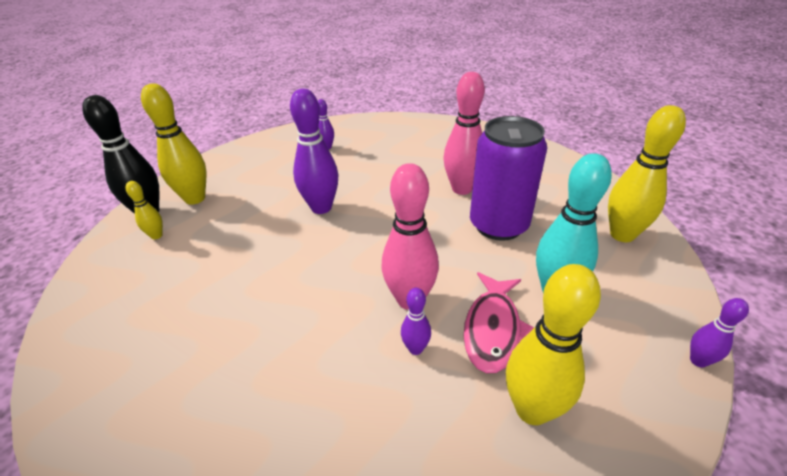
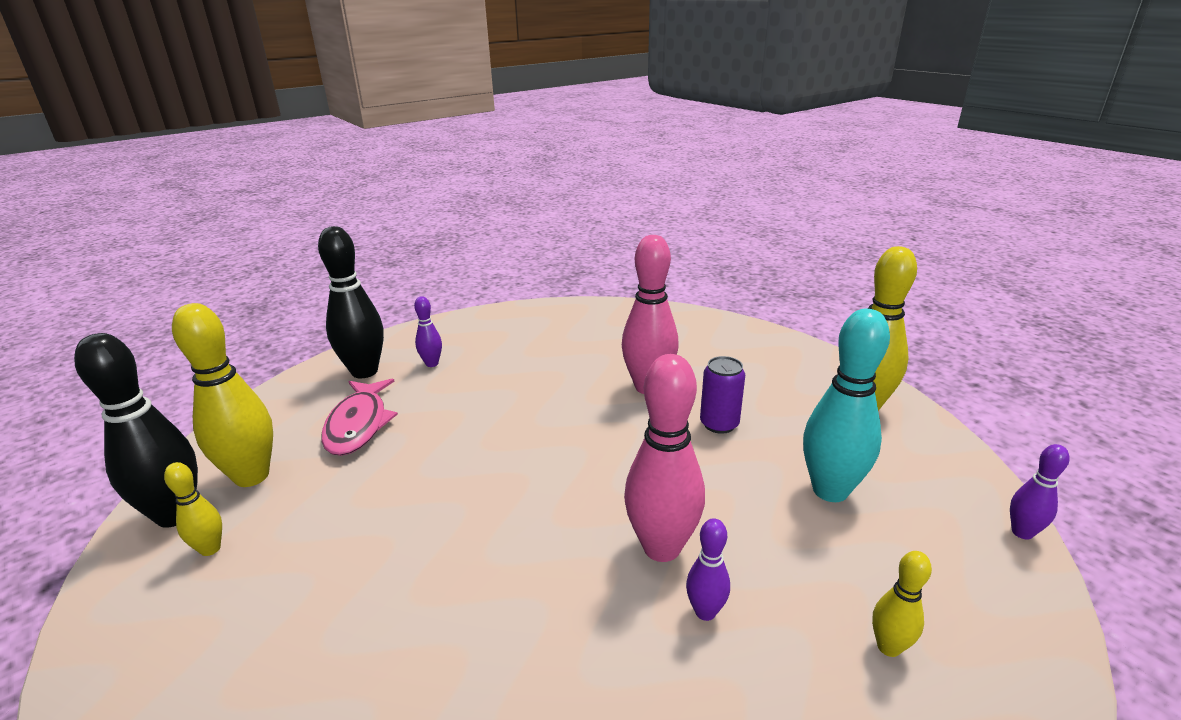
camera: 20 degrees left, 10 degrees down
purple bowling pin [290,89,338,214] -> none
pink fish [464,272,534,374] -> pink fish moved to [321,379,398,456]
purple can [470,116,547,241] -> purple can [700,356,745,434], size x0.49
yellow bowling pin [506,264,601,425] -> yellow bowling pin [872,551,932,657], size x0.50
none -> black bowling pin [318,226,384,378]

